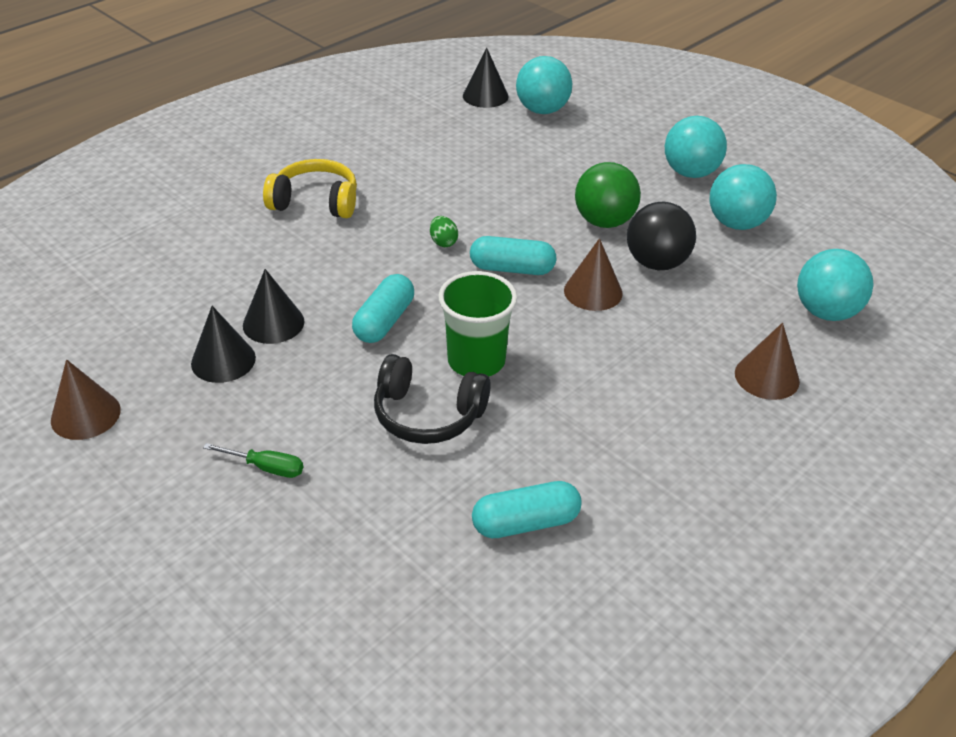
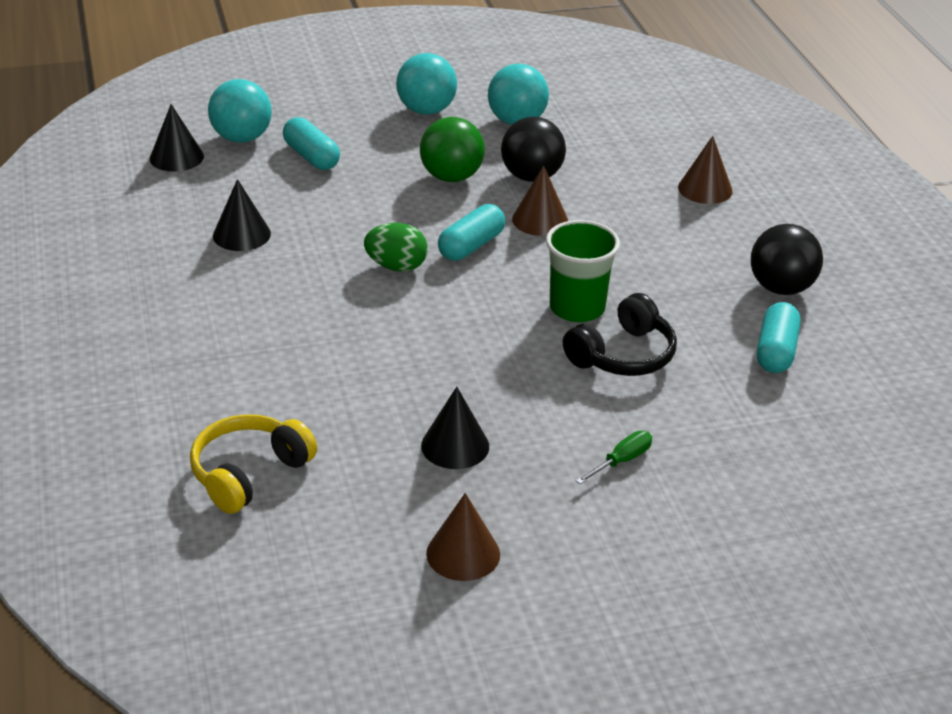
camera: 60 degrees left, 5 degrees down
black cone [243,269,304,344] -> black cone moved to [213,179,271,251]
yellow headphones [263,159,357,218] -> yellow headphones moved to [190,414,317,514]
turquoise capsule [352,274,414,343] -> turquoise capsule moved to [283,117,340,170]
green egg [430,216,458,247] -> green egg [364,223,428,272], size x1.65
turquoise ball [797,249,874,321] -> none
none -> black ball [751,224,823,295]

